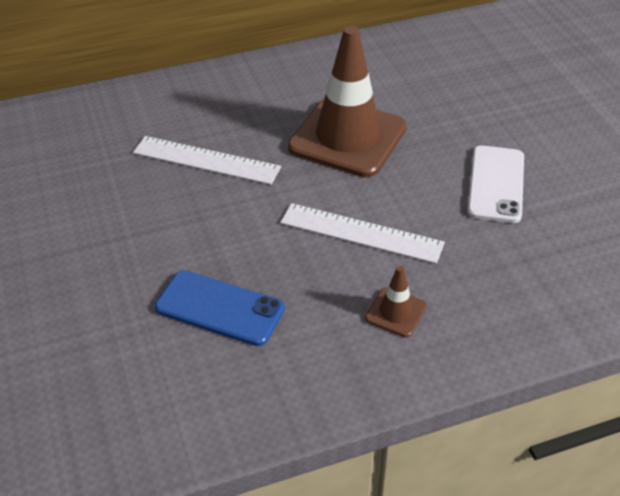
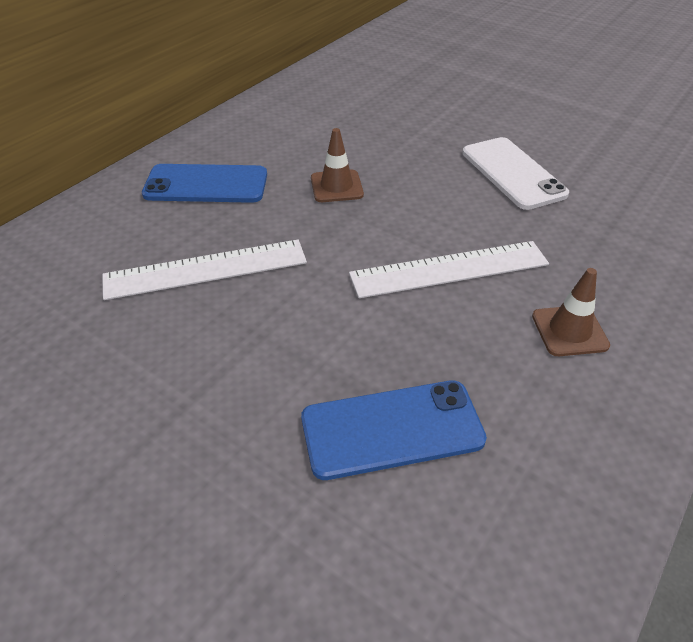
camera: 35 degrees left, 0 degrees up
brown traffic cone [288,26,407,177] -> brown traffic cone [311,128,364,202], size x0.43
none -> blue phone [142,164,267,203]

